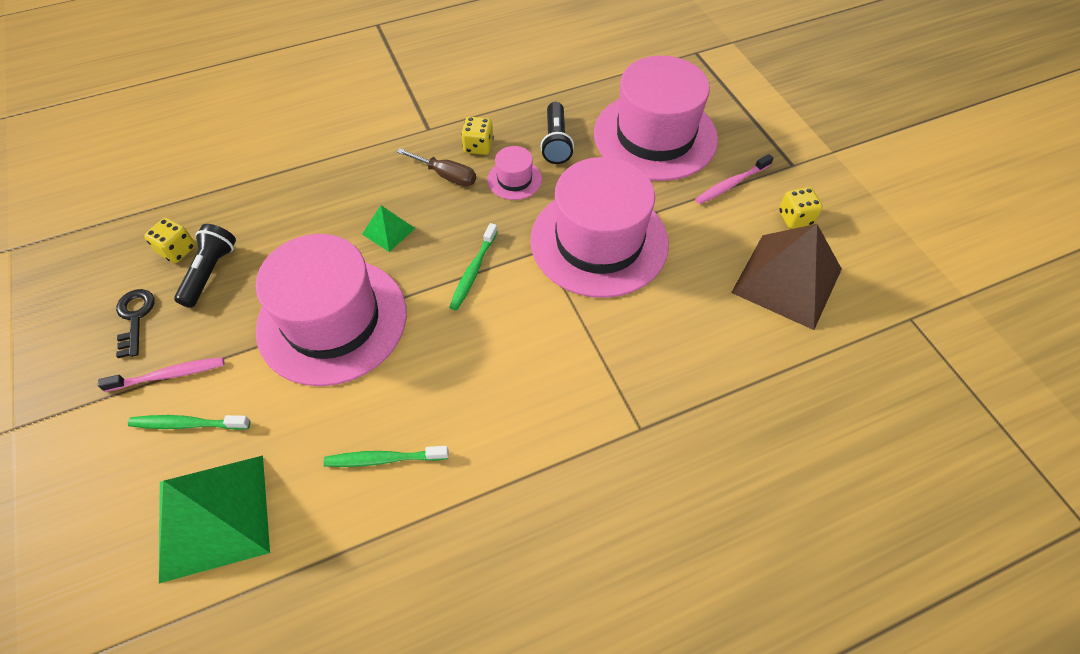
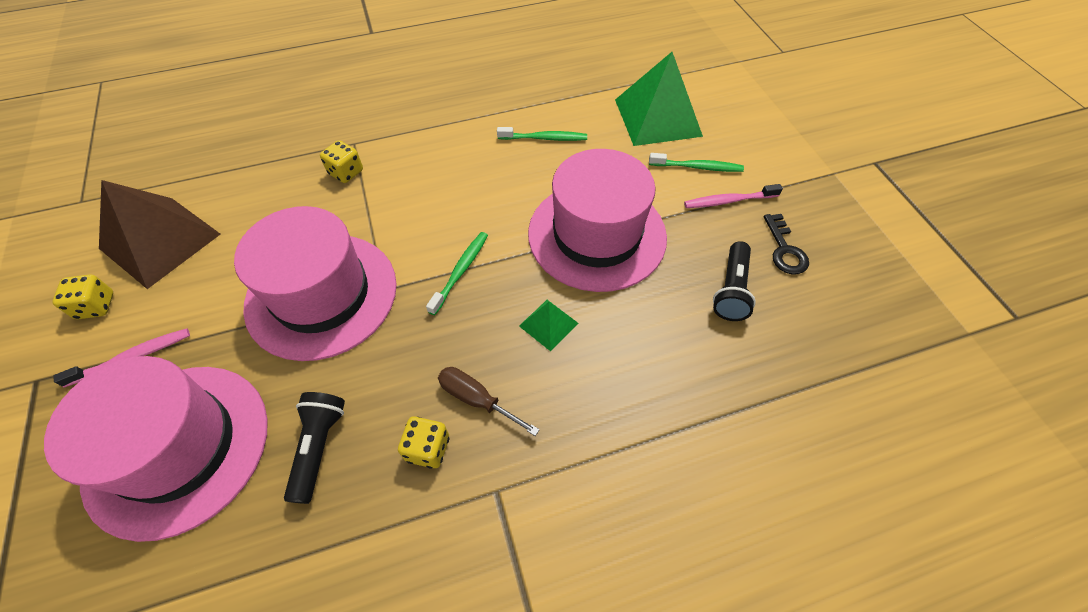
camera: 175 degrees left, 0 degrees up
yellow dice [144,218,196,263] -> yellow dice moved to [320,140,363,183]
pink hat [487,146,542,200] -> none

